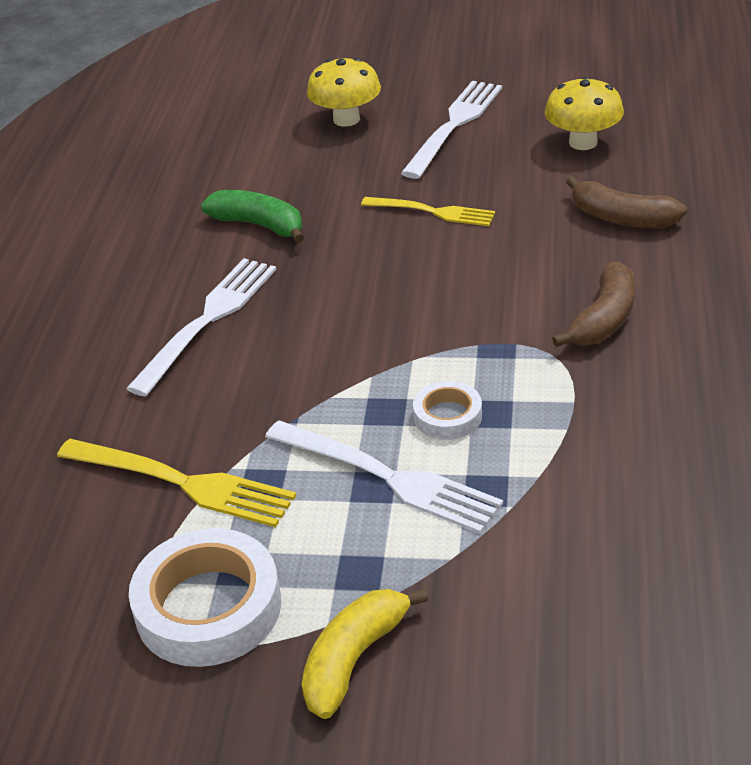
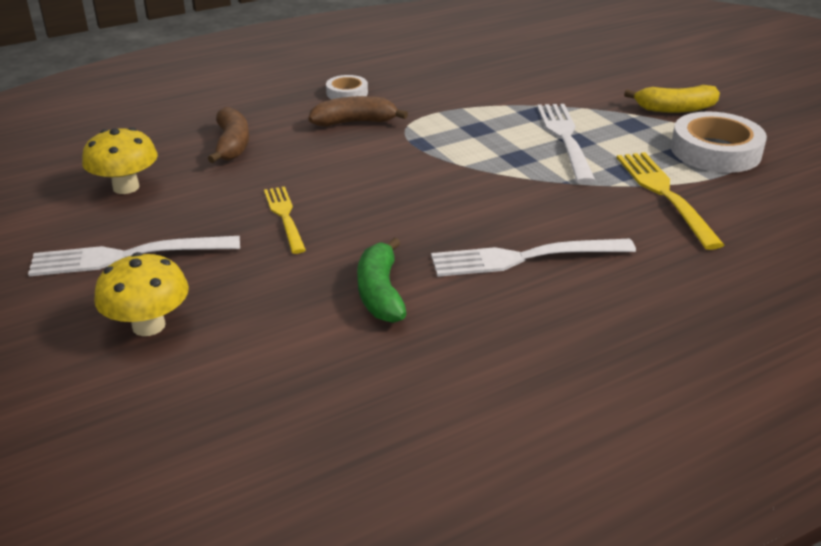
camera: 130 degrees left, 5 degrees down
white tape [413,381,482,440] -> white tape moved to [326,75,368,99]

